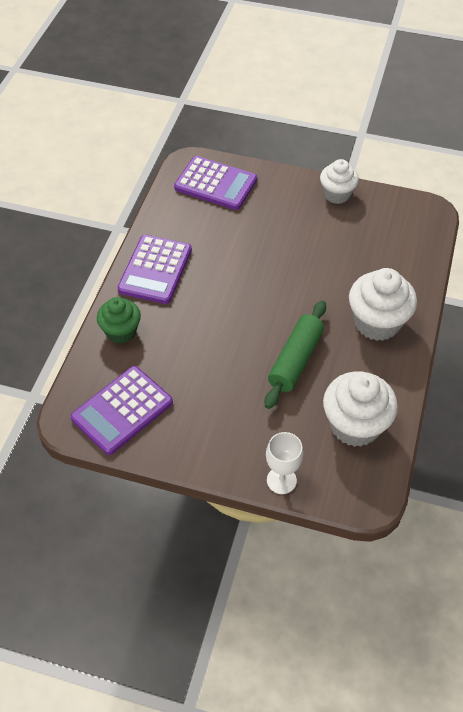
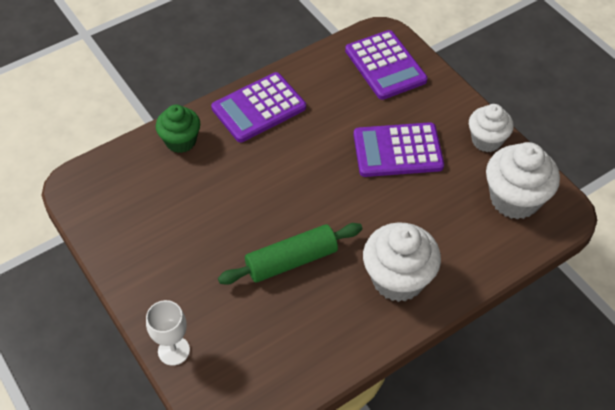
camera: 40 degrees right, 0 degrees up
purple calculator [71,366,173,455] -> purple calculator moved to [354,122,444,177]
white cupcake [323,371,398,447] -> white cupcake moved to [486,142,560,219]

